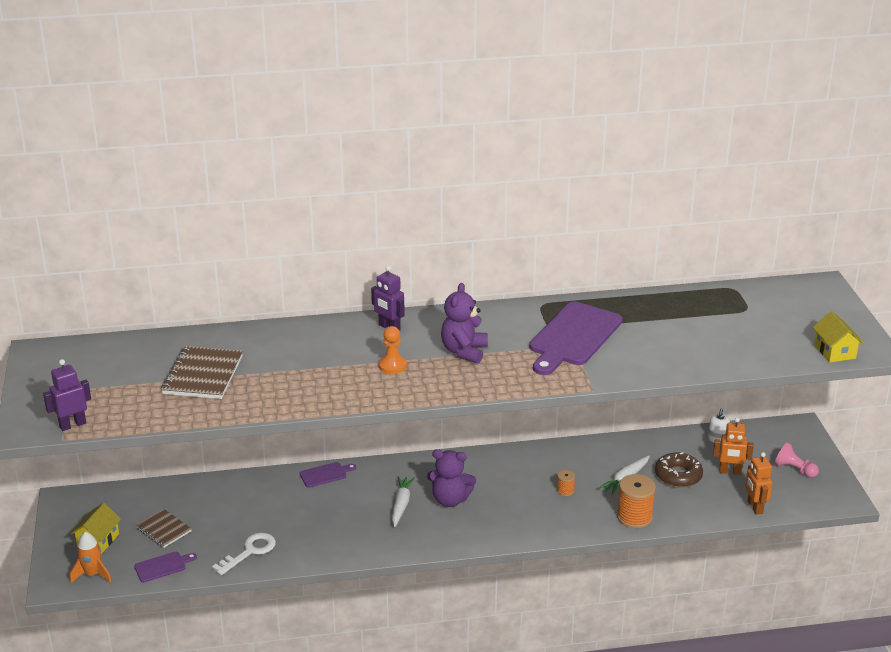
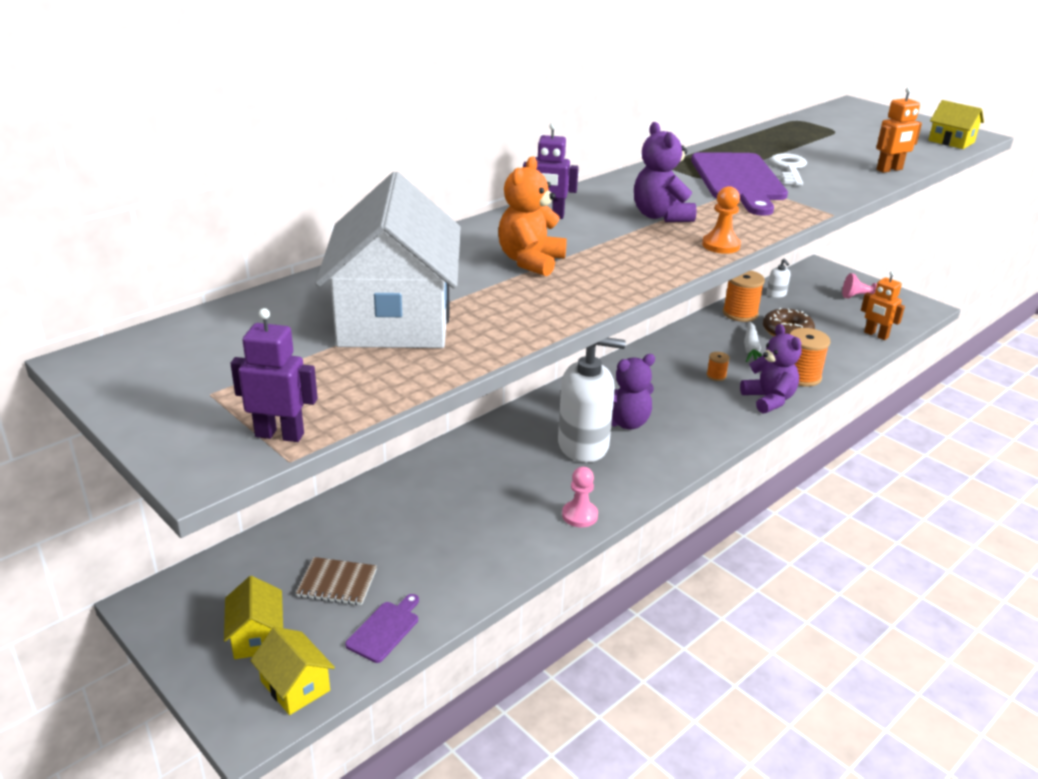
camera: 35 degrees left, 0 degrees up
purple robot [43,359,91,431] -> purple robot turned 75 degrees clockwise [230,308,318,442]
orange rocket [70,532,111,584] -> yellow house [250,627,335,715]
brown notebook [161,346,243,399] -> white house [315,172,461,348]
white key [212,532,276,575] -> white key moved to [771,153,807,186]
purple cutting board [300,462,356,488] -> none
orange pawn [379,326,407,374] -> orange pawn moved to [702,186,741,254]
white carrot [392,476,415,527] -> white soap dispenser [558,338,626,463]
orange robot [713,418,754,475] -> orange robot moved to [876,87,922,173]
none -> orange teddy bear [498,157,567,276]
none -> pink pawn [562,467,598,527]
none -> orange spool [723,270,765,322]
none -> purple teddy bear [740,324,802,413]

